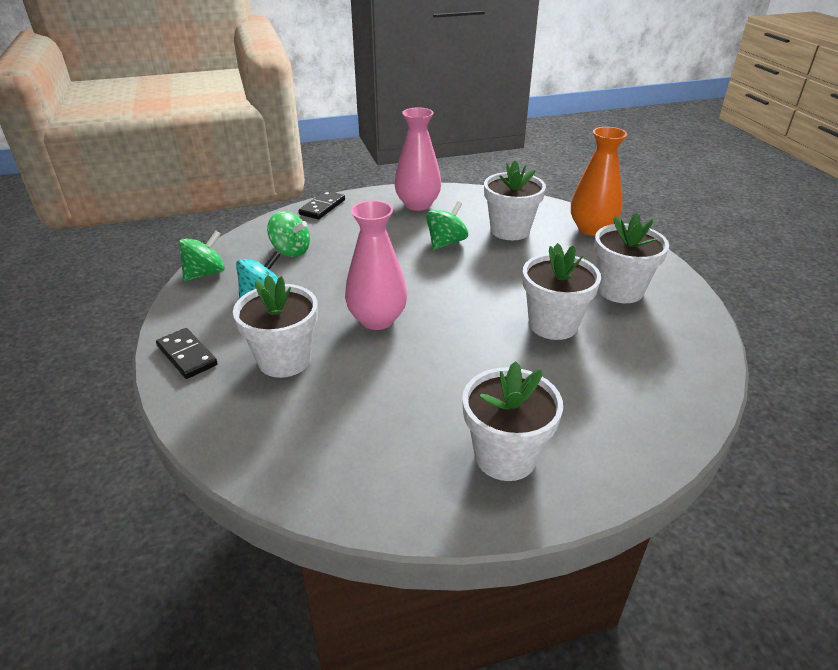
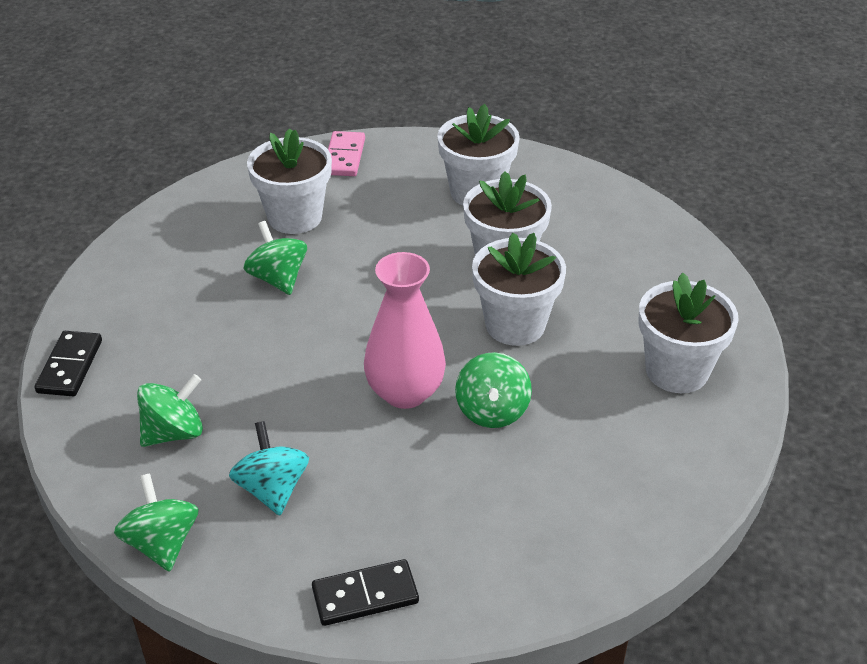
camera: 65 degrees left, 5 degrees up
white flower pot [233,275,318,378] -> white flower pot moved to [472,233,566,346]
black domino [299,191,345,219] -> black domino turned 45 degrees clockwise [35,331,102,396]
pink vase [395,107,441,211] -> none
orange vase [571,127,627,236] -> pink domino [328,131,365,176]
none -> green spinning top [455,352,532,428]

